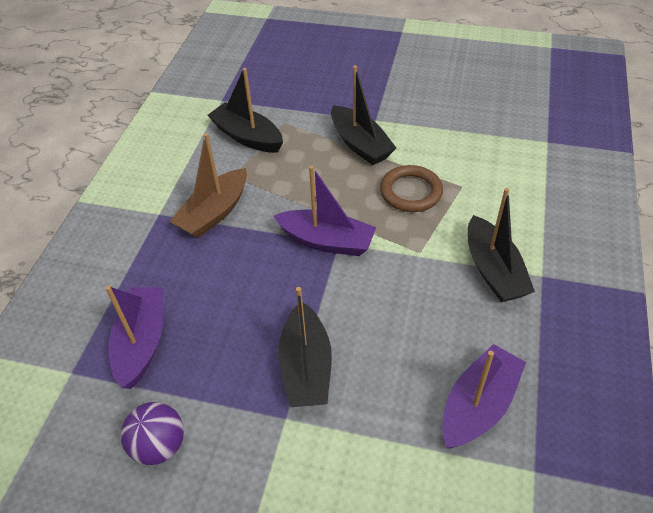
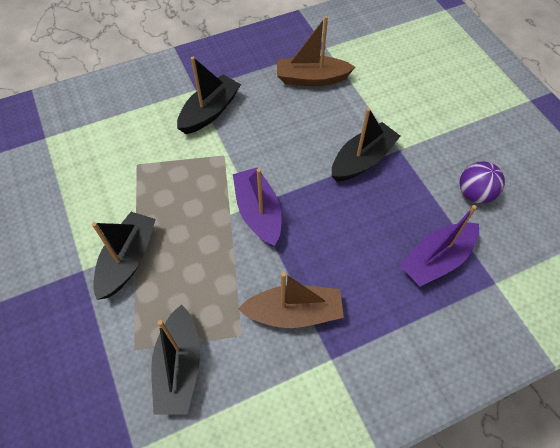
camera: 130 degrees left, 10 degrees up
brown ring [380,165,443,212] -> none
purple boat [442,344,526,449] -> brown boat [277,16,355,86]

